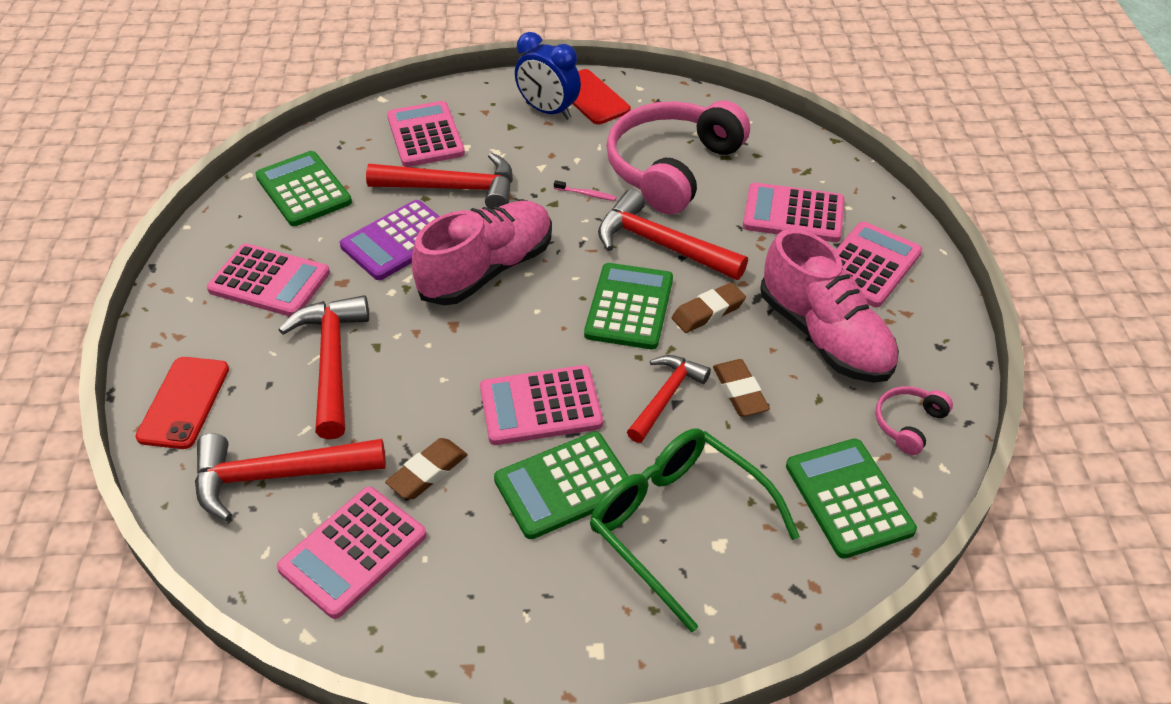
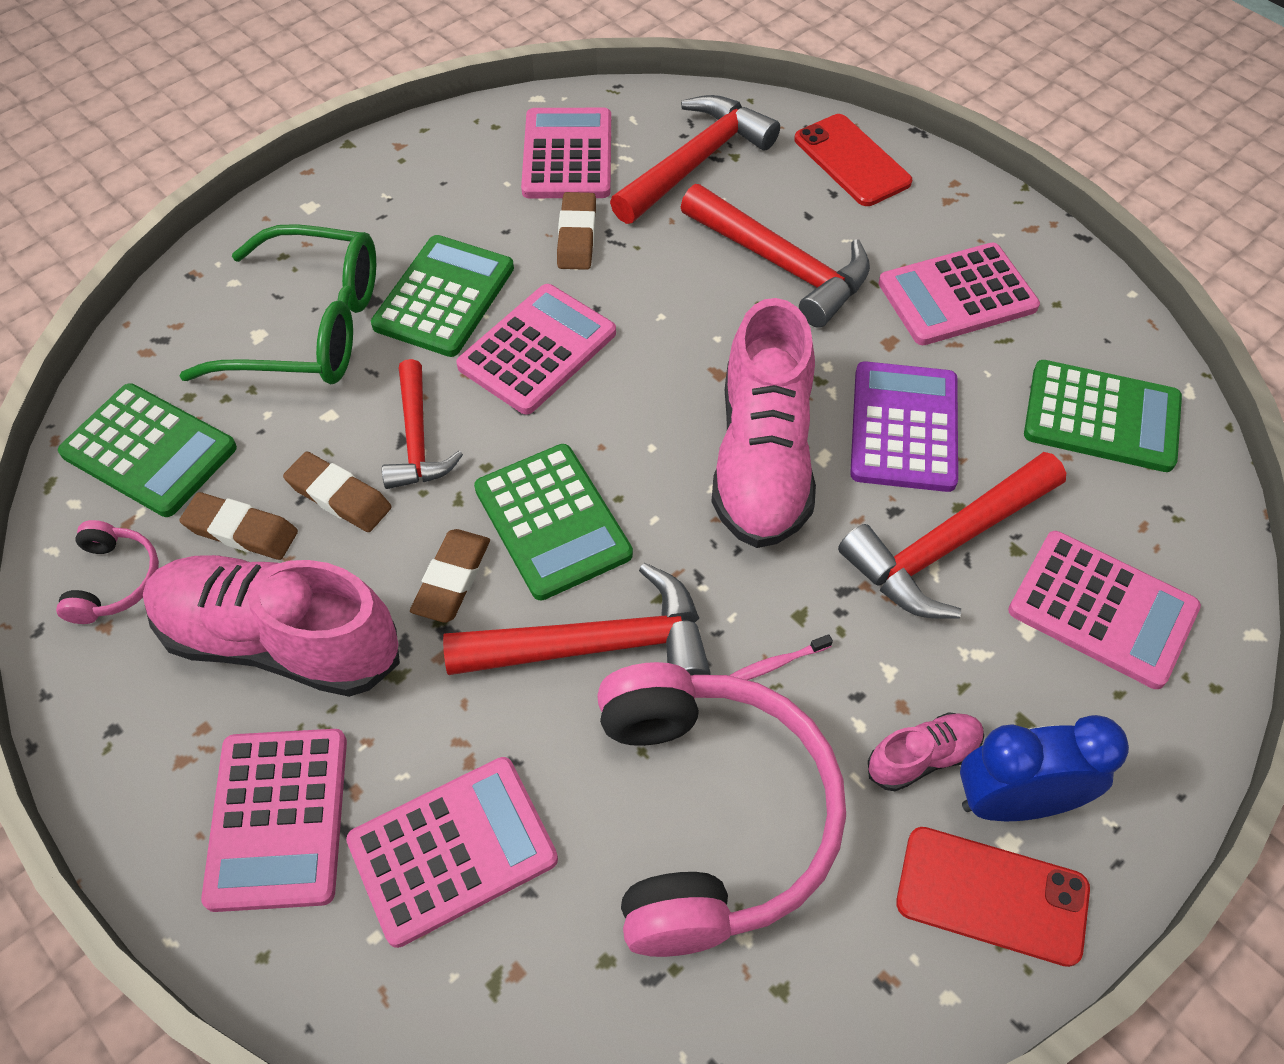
camera: 140 degrees right, 10 degrees up
none -> brown eraser [179,492,298,560]
none -> pink shoe [868,712,984,791]

